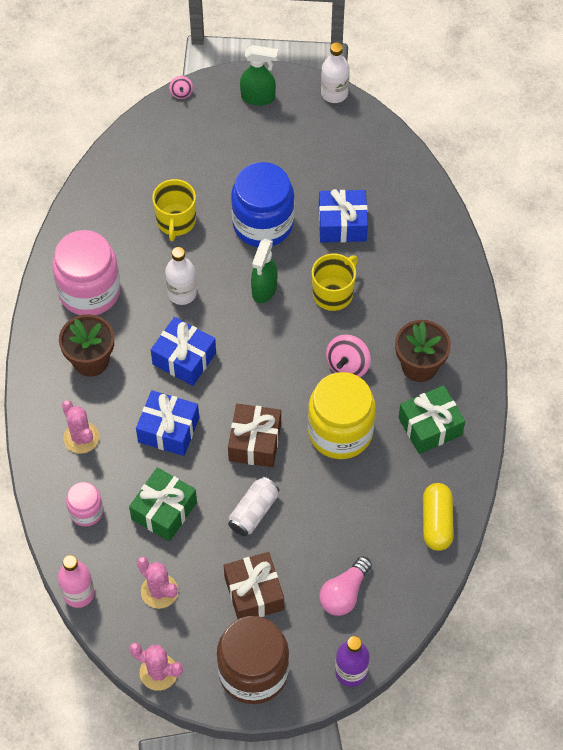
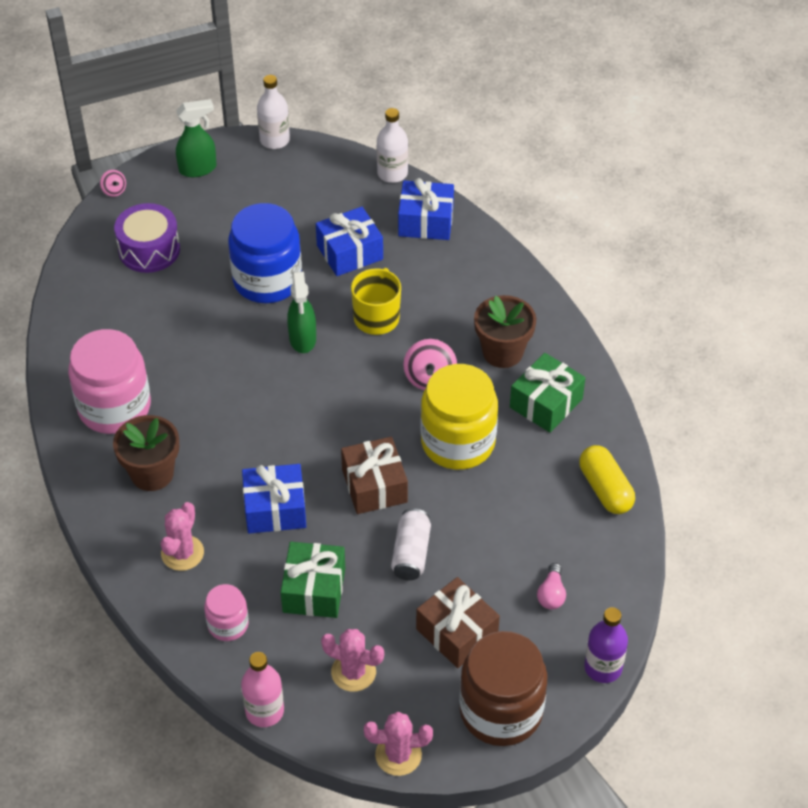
camera: 25 degrees left, 10 degrees down
pink cactus [62,400,99,454] -> pink cactus turned 75 degrees clockwise [161,502,204,571]
blue gift [151,317,216,386] -> blue gift moved to [398,178,454,240]
yellow mug [152,179,196,241] -> none
white bottle [165,247,197,305] -> white bottle moved to [377,108,408,183]
pink light bulb [319,556,372,616] -> pink light bulb [537,563,566,609], size x0.66
none -> purple drum [114,203,180,273]

